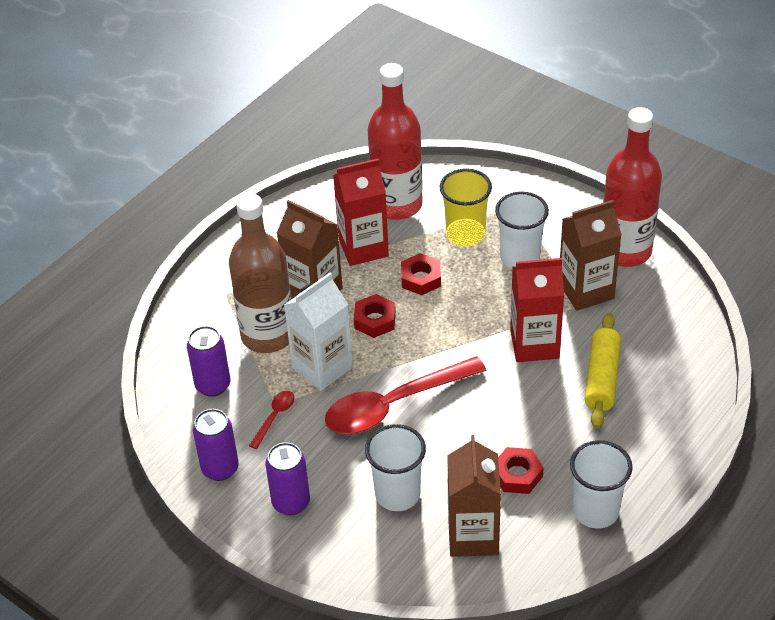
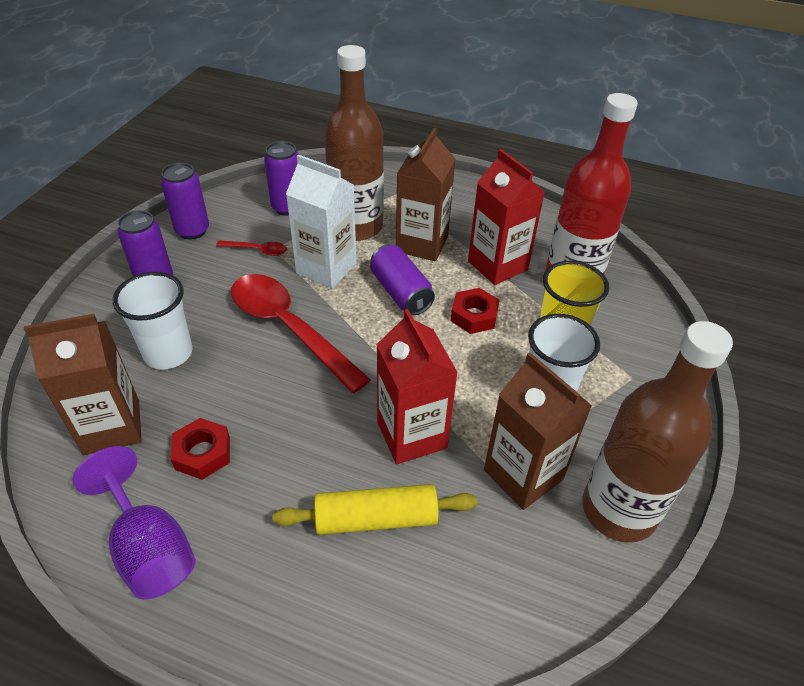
camera: 70 degrees right, 0 degrees up
red nut [354,294,396,338] -> purple can [370,245,435,315]
white cup [570,440,633,528] -> purple goblet [73,446,196,600]
red bottle [603,107,662,267] -> brown bottle [582,321,733,542]

